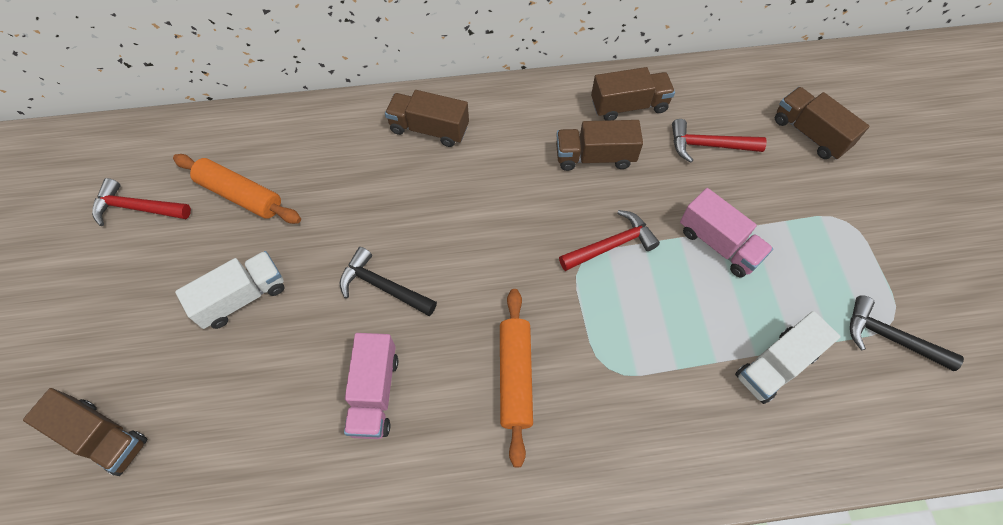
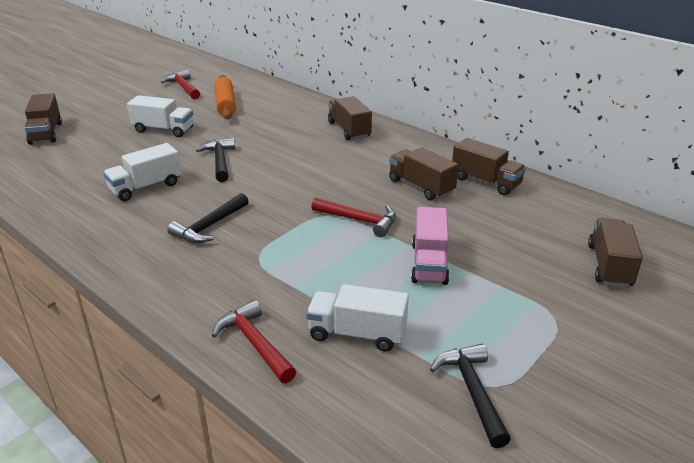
camera: 50 degrees right, 30 degrees down
pink truck [344,333,398,439] -> white truck [103,143,182,201]
orange rolling pin [500,289,533,468] -> black hammer [167,193,249,243]
red hammer [672,119,767,163] -> red hammer moved to [212,300,296,383]

